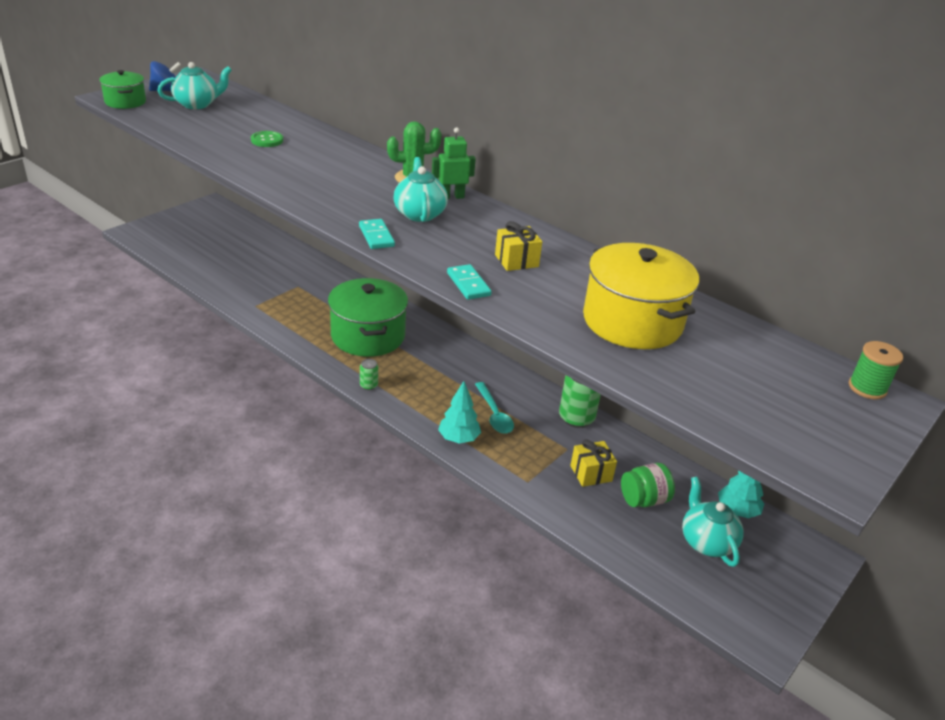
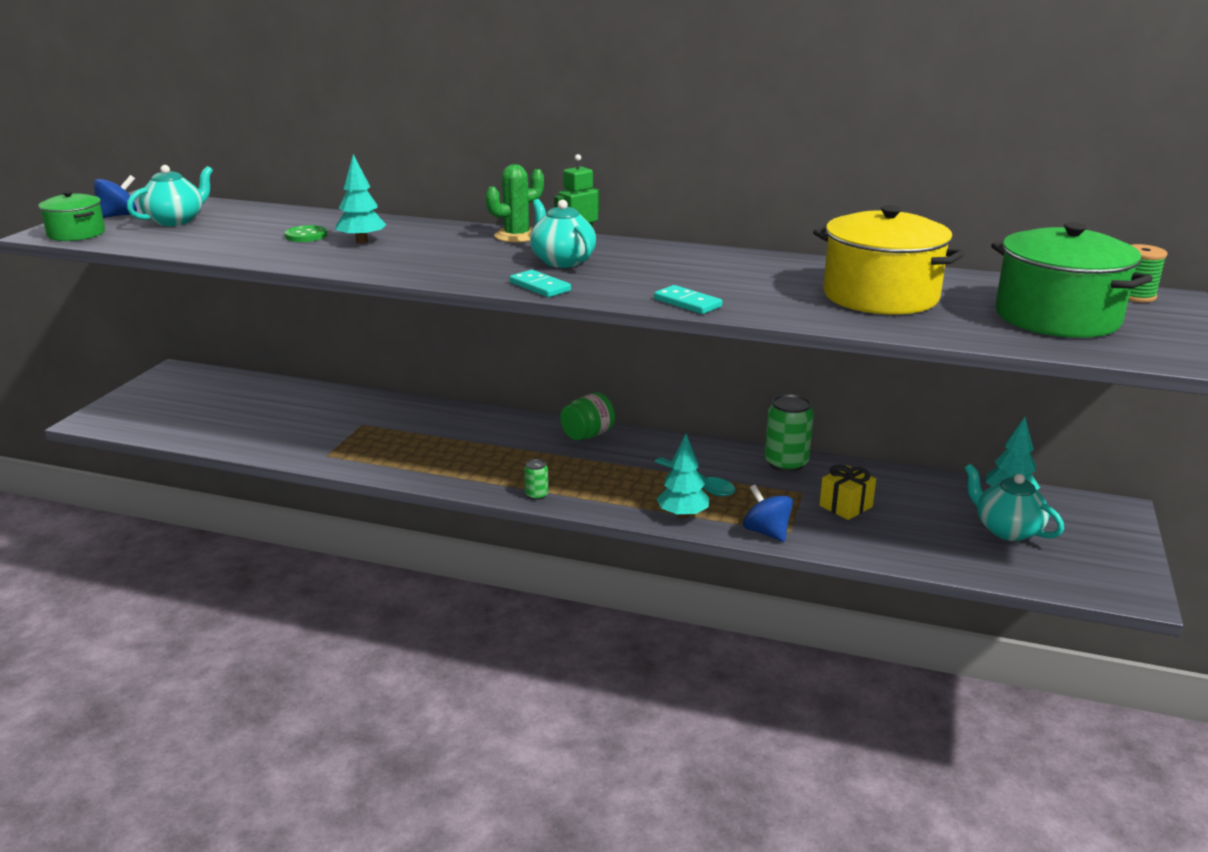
camera: 20 degrees left, 10 degrees down
green pot [328,278,408,357] -> green pot moved to [991,222,1153,338]
yellow gift [495,221,542,271] -> none
green jar [621,463,675,507] -> green jar moved to [560,392,615,440]
none -> turquoise tree [336,154,386,244]
none -> blue spinning top [743,484,793,542]

